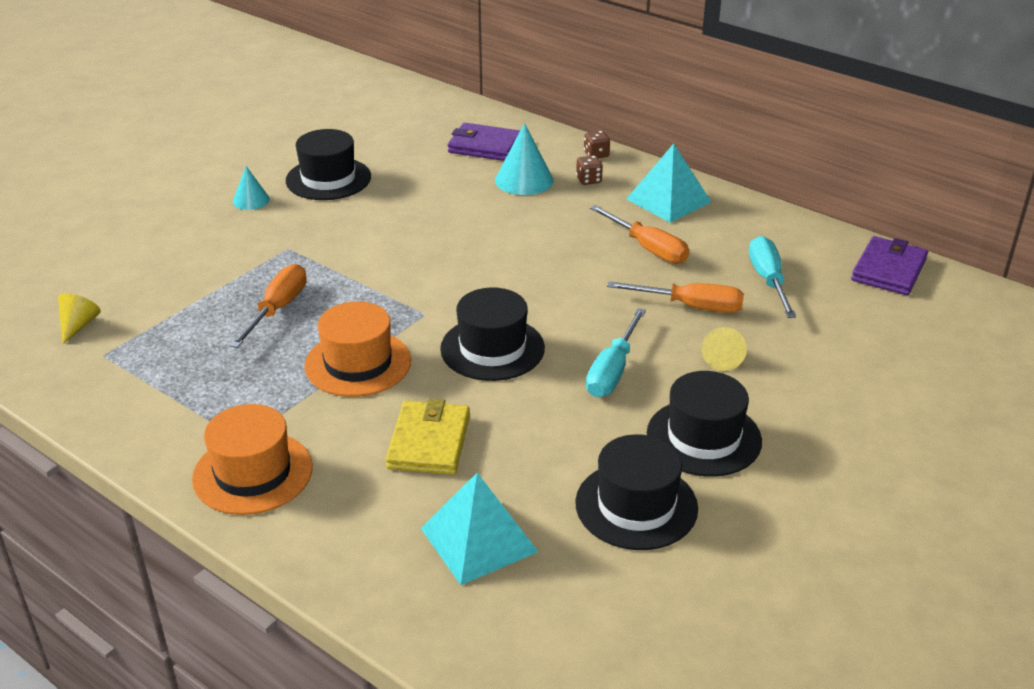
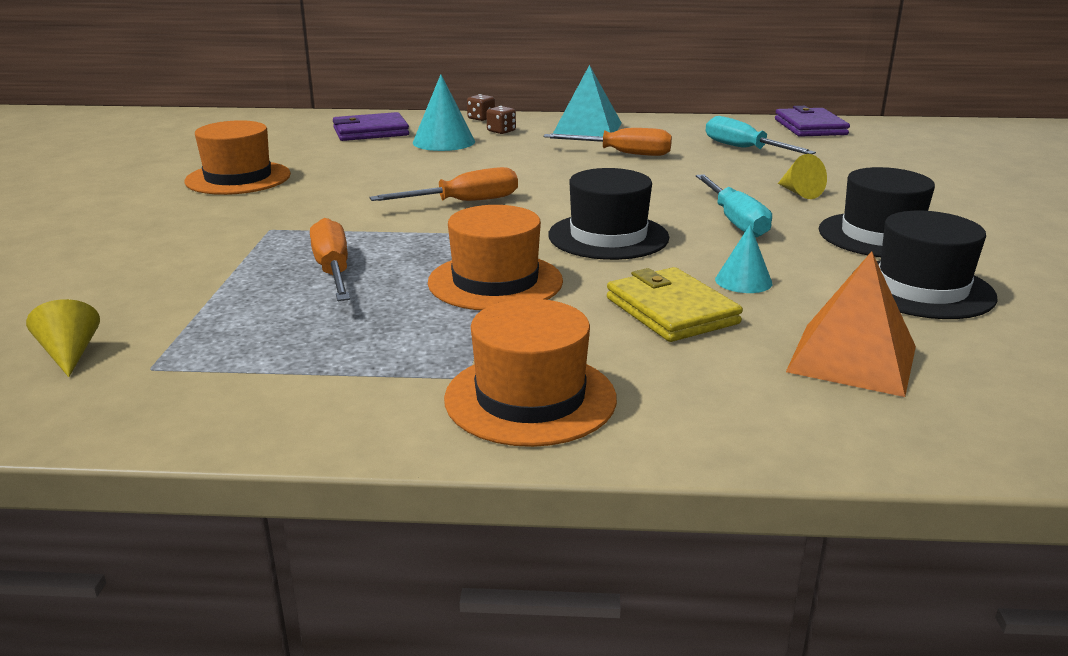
camera: 35 degrees left, 10 degrees down
turquoise cone [233,166,270,210] -> turquoise cone moved to [715,225,772,293]
black hat [286,129,371,200] -> orange hat [185,120,291,195]
turquoise pyramid [421,473,538,585] -> orange pyramid [786,251,916,397]
orange screwdriver [607,281,744,313] -> orange screwdriver moved to [369,167,518,201]

